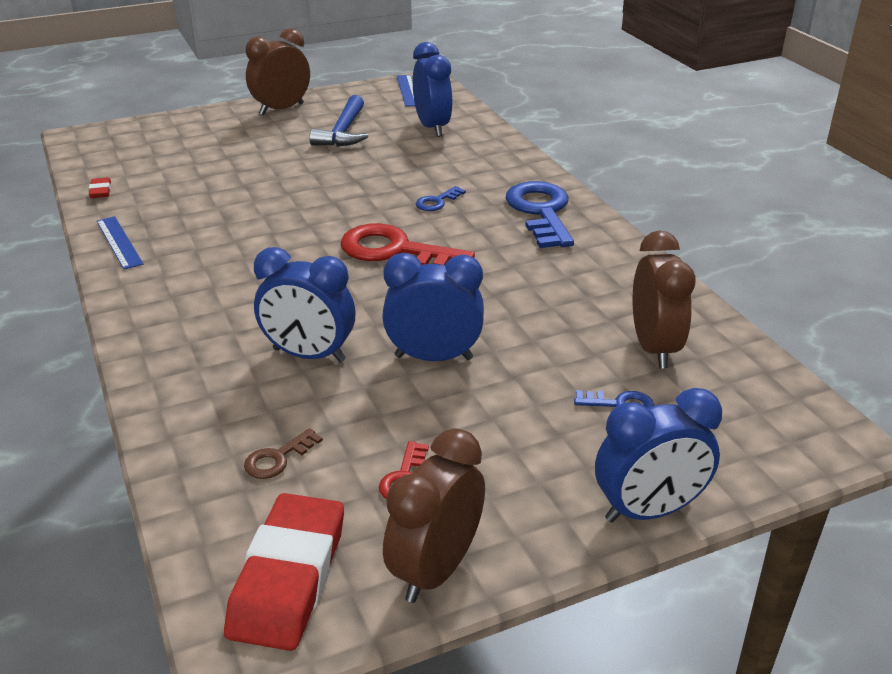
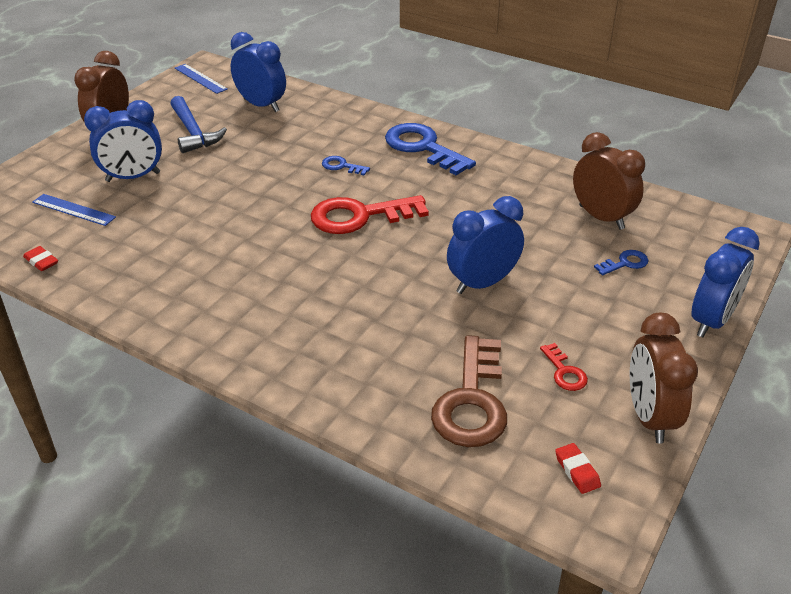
camera: 35 degrees left, 5 degrees up
blue ruler [97,216,143,270] -> blue ruler moved to [32,194,116,226]
red eraser [224,493,344,651] -> red eraser [555,443,601,494], size x0.41
brown key [244,428,323,479] -> brown key [431,335,507,447], size x2.17
blue clock [254,247,355,362] -> blue clock moved to [84,100,162,182]
blue key [416,186,466,211] -> blue key turned 105 degrees clockwise [322,156,370,176]

